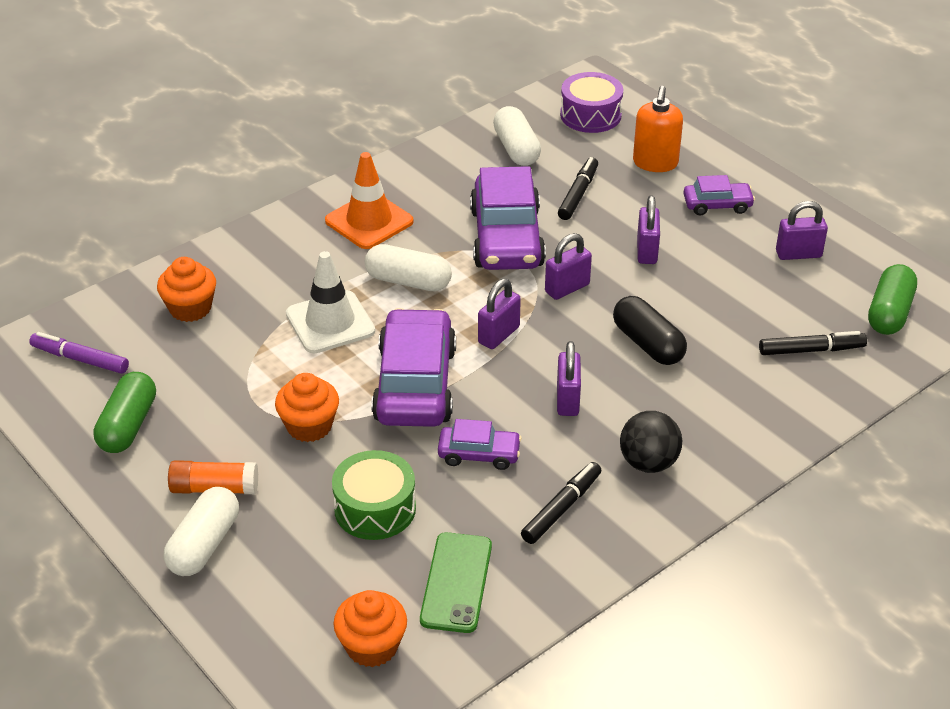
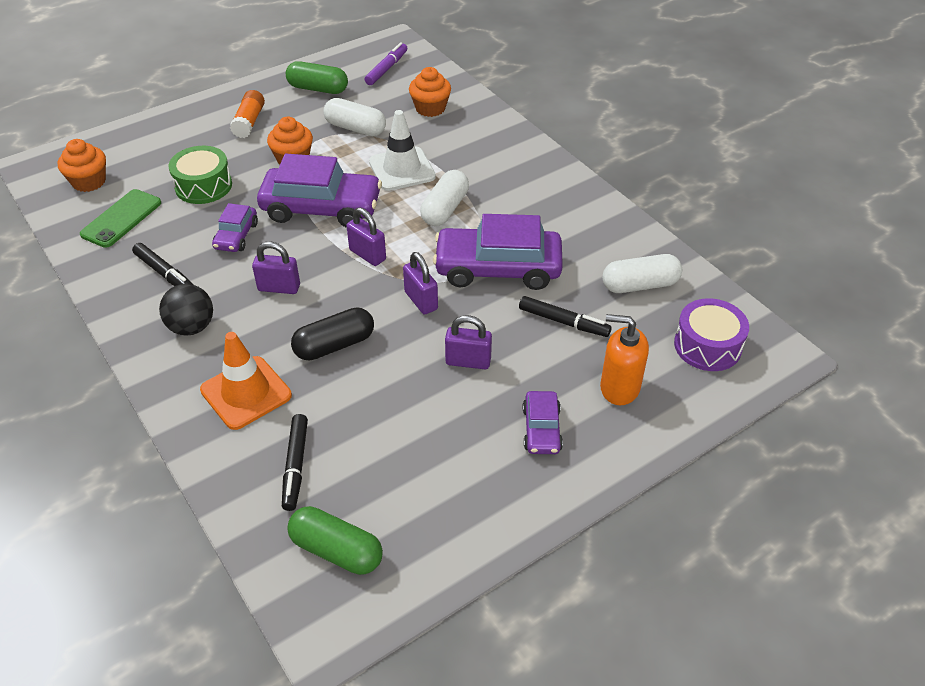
camera: 95 degrees right, 5 degrees up
white capsule [164,487,239,576] -> white capsule moved to [323,98,386,136]
orange traffic cone [325,152,414,249] -> orange traffic cone moved to [200,332,292,430]
green phone [420,532,492,633] -> green phone turned 75 degrees counterclockwise [80,189,161,248]
purple padlock [776,201,828,260] -> none

